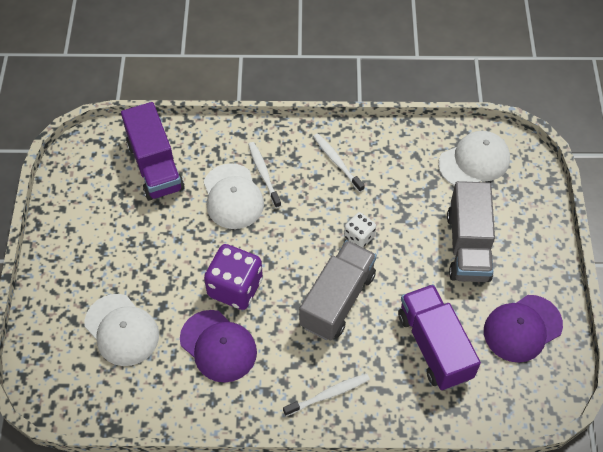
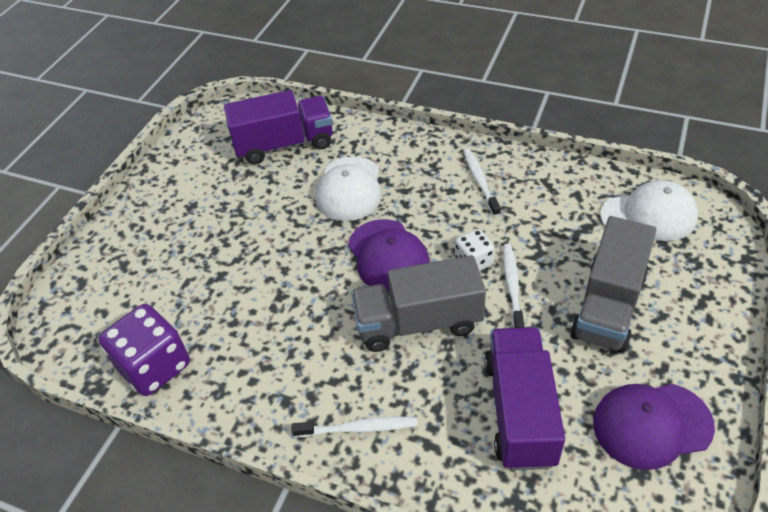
camera: 25 degrees right, 10 degrees down
white cap [85,294,159,366] -> none
purple truck [121,102,185,200] -> purple truck turned 105 degrees counterclockwise [224,90,333,164]
purple cap [180,310,257,383] -> purple cap moved to [348,219,429,293]
purple dice [204,244,263,310] -> purple dice moved to [99,304,190,396]
white toothbrush [248,142,281,208] -> white toothbrush moved to [503,244,524,328]
grey truck [299,240,377,340] -> grey truck turned 150 degrees counterclockwise [351,255,486,352]

